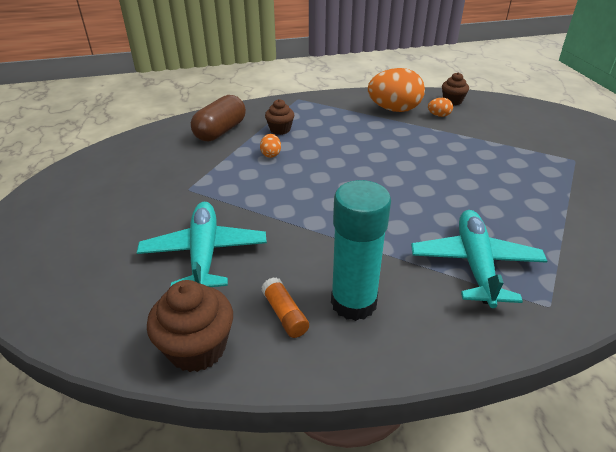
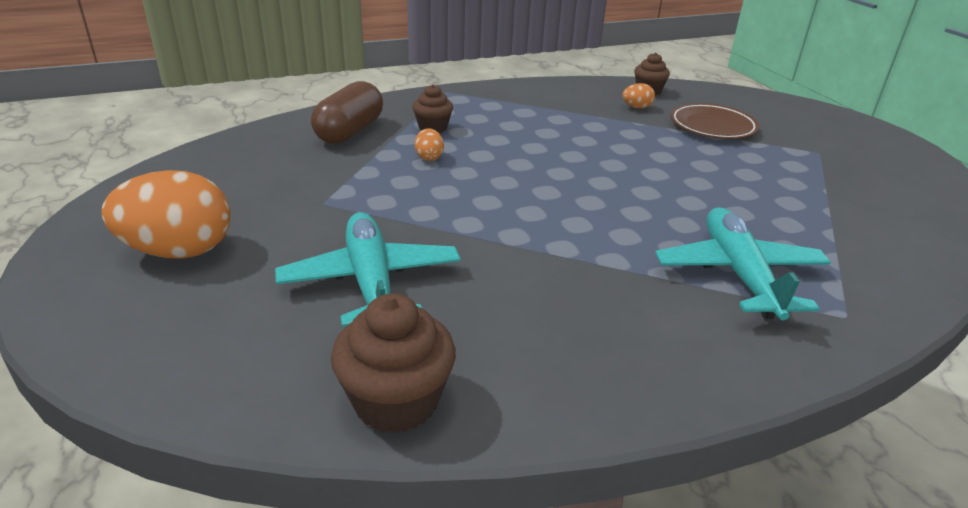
camera: 10 degrees left, 5 degrees down
orange glue stick [261,277,309,338] -> none
turquoise glue stick [331,180,391,321] -> none
orange egg [368,68,425,112] -> orange egg moved to [102,170,230,259]
none -> brown plate [670,103,759,139]

